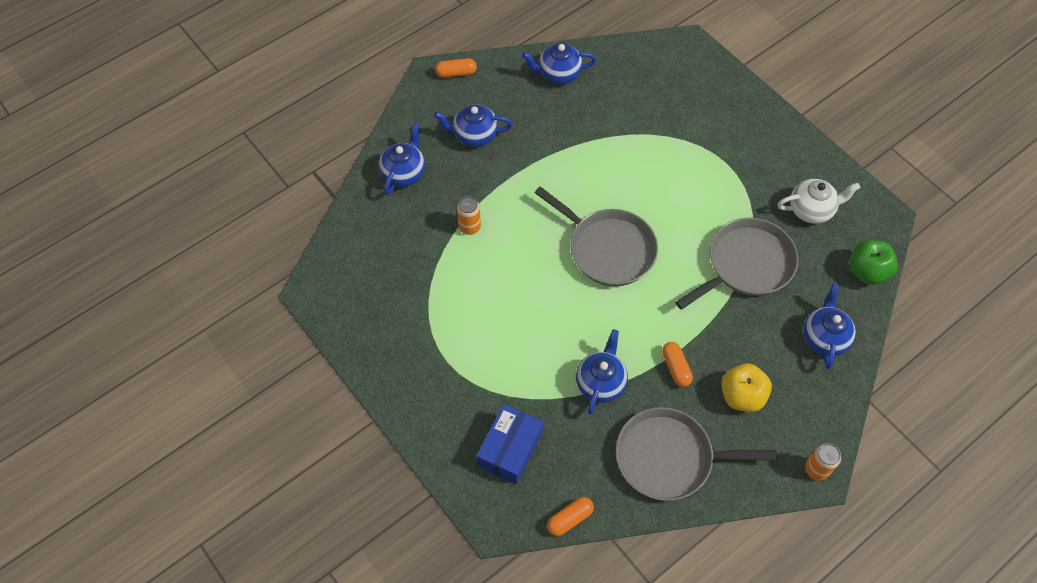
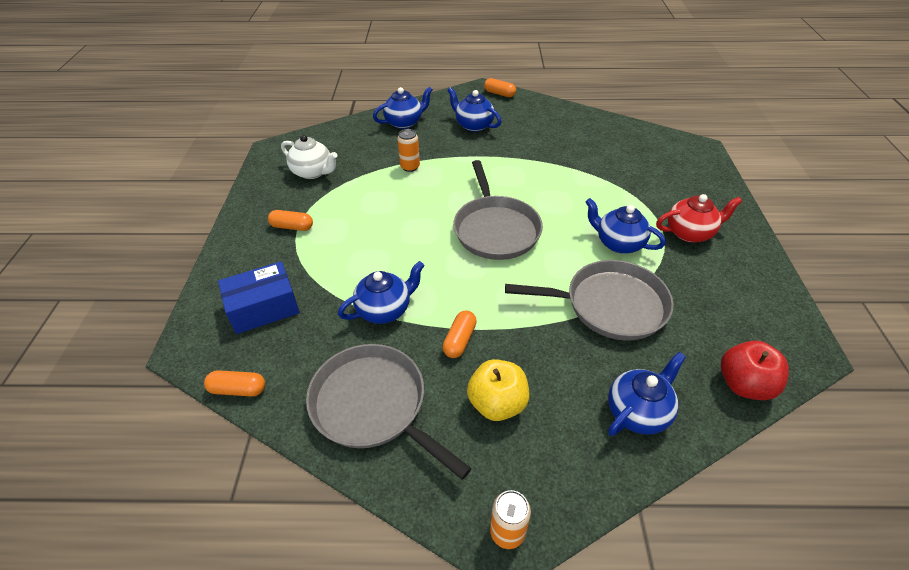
camera: 40 degrees right, 15 degrees down
blue teapot [522,43,596,85] -> blue teapot moved to [586,198,666,254]
white teapot [778,179,860,224] -> white teapot moved to [281,135,337,179]
green apple [849,240,898,285] -> red apple [721,341,789,400]
none -> orange capsule [268,210,313,231]
none -> red teapot [656,194,742,242]

